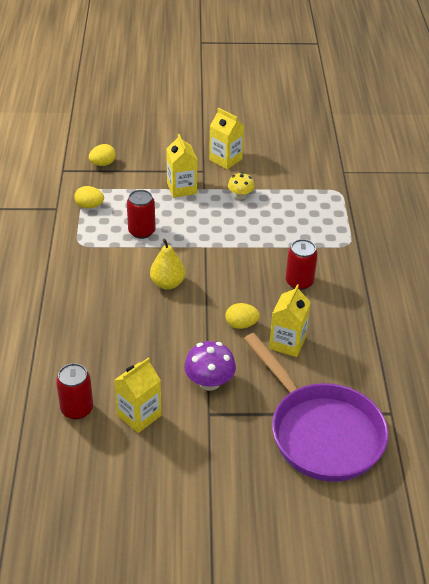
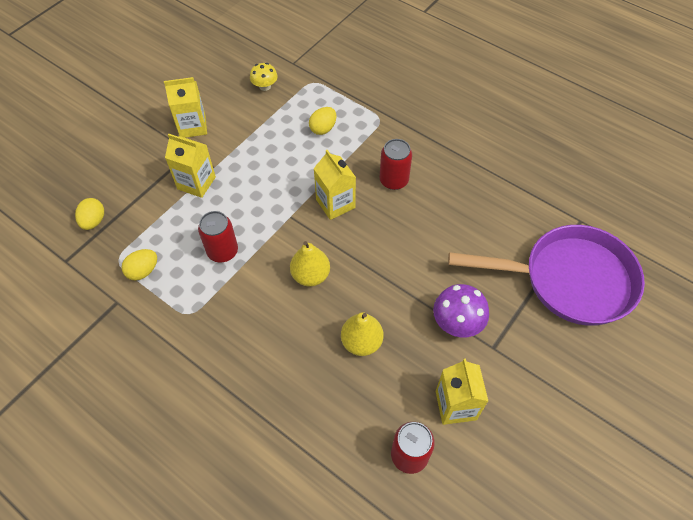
camera: 50 degrees left, 15 degrees up
yellow egg [225,303,260,329] -> yellow egg moved to [309,107,336,135]
yellow mushroom [228,172,255,199] -> yellow mushroom moved to [250,63,278,91]
yellow carton [269,284,311,357] -> yellow carton moved to [313,150,356,220]
none -> yellow pear [341,312,383,356]

